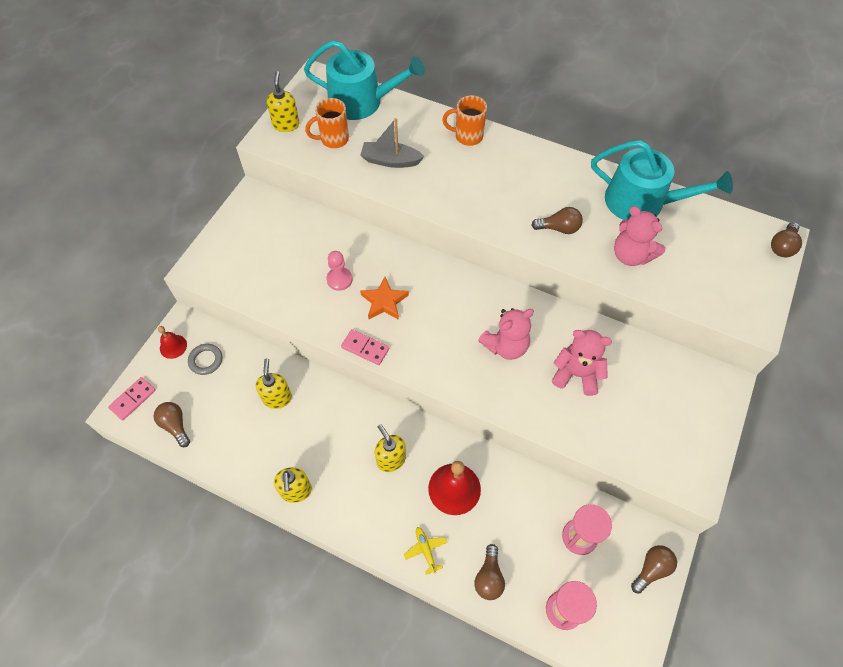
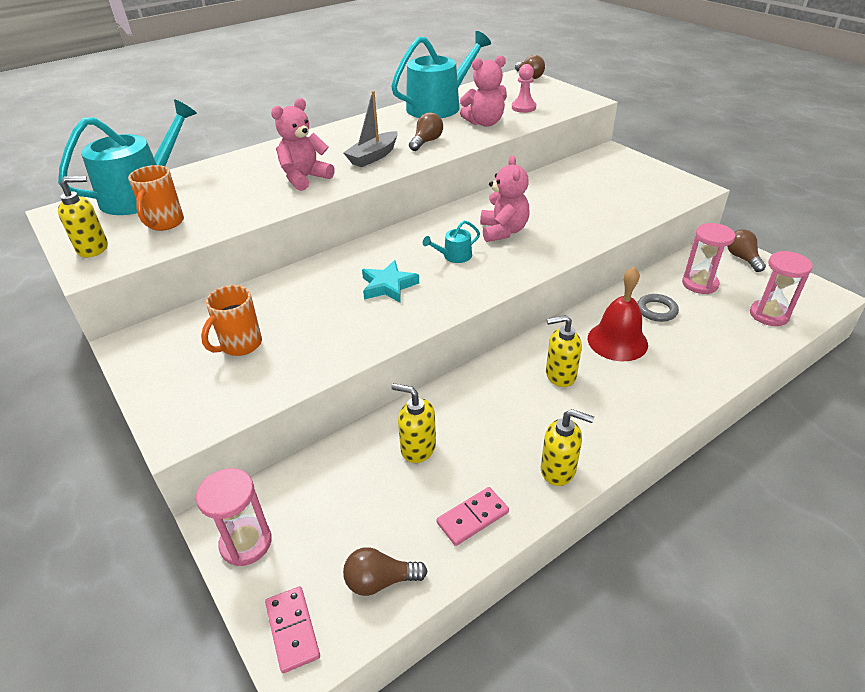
camera: 60 degrees left, 20 degrees down
red bell [158,326,187,359] -> pink hourglass [196,468,272,566]
grey ring [188,344,222,375] -> grey ring moved to [637,294,679,322]
yellow soap dispenser [267,71,300,132] -> yellow soap dispenser turned 135 degrees clockwise [58,176,108,258]
pink pawn [326,251,353,291] -> pink pawn moved to [512,64,536,113]
pink domino [341,329,389,365] -> pink domino moved to [437,487,509,546]
grey boat [360,118,424,168] -> grey boat moved to [343,91,398,167]
orange star [360,277,409,320] -> turquoise star [362,260,419,303]
yellow plane [404,527,447,575] -> none
orange mug [442,95,487,146] -> orange mug moved to [201,285,262,356]
brown light bulb [474,544,505,600] -> none
pink teddy bear [552,330,612,396] -> pink teddy bear moved to [271,98,335,191]
none -> turquoise watering can [423,220,480,263]

